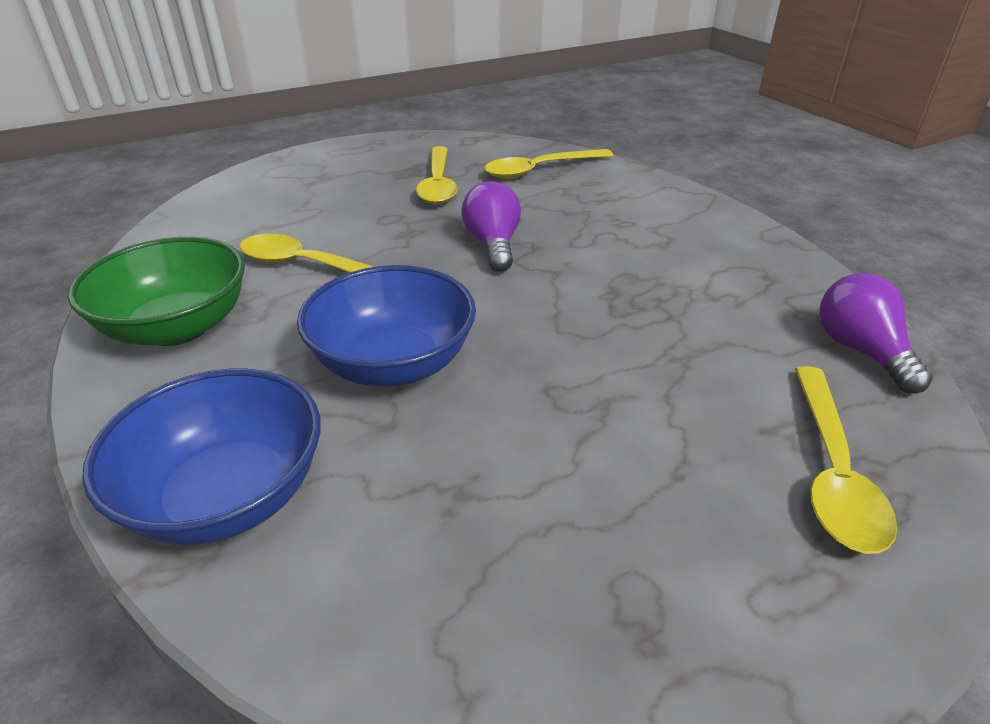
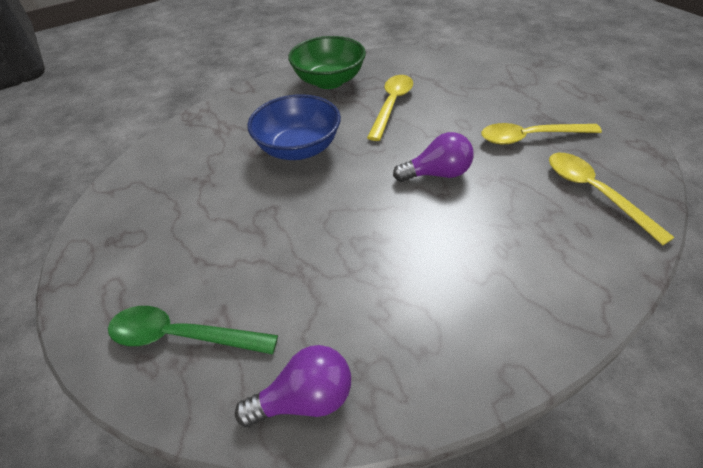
camera: 90 degrees right, 10 degrees up
blue bowl [82,369,321,545] -> none
yellow spoon [795,366,897,554] -> green spoon [108,306,278,354]

